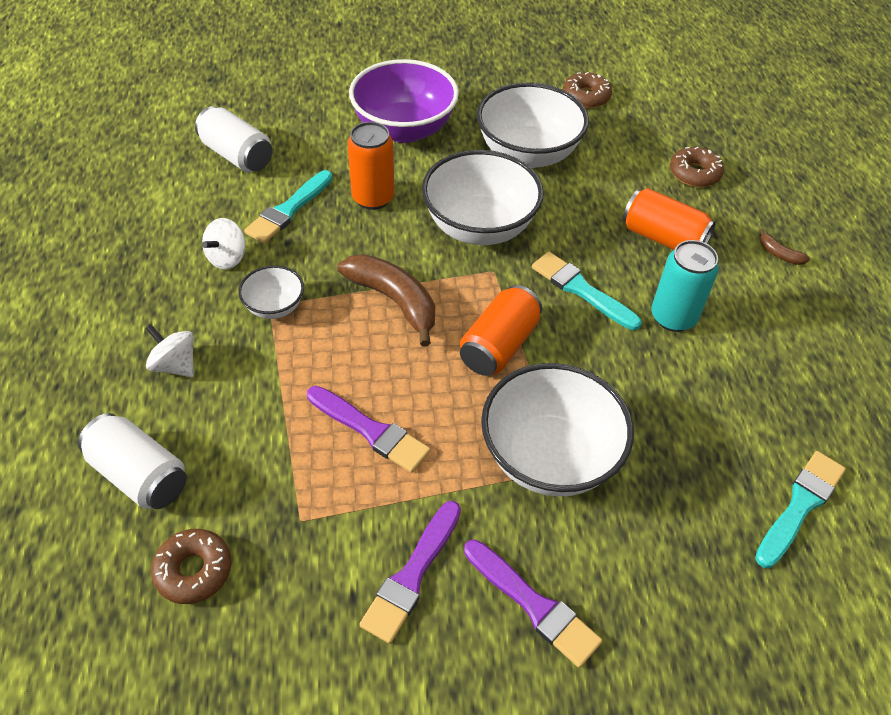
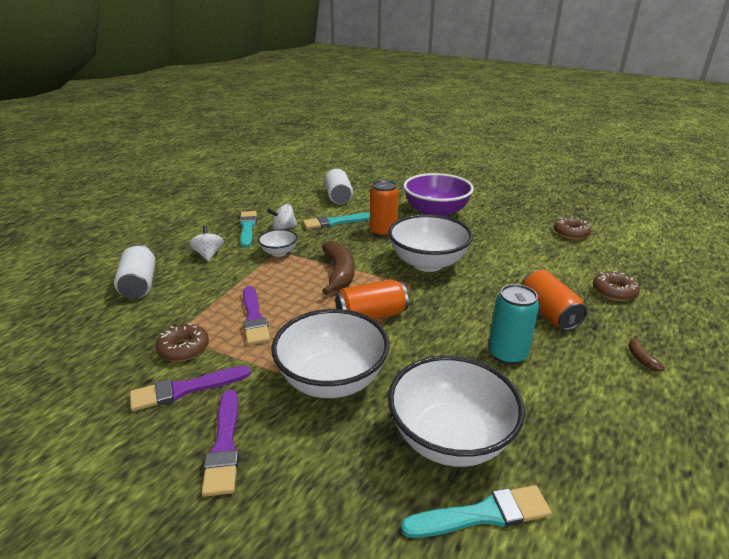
camera: 40 degrees right, 20 degrees down
brown donut [151,529,232,604] -> brown donut moved to [156,323,209,362]
white bowl [477,83,589,168] -> white bowl moved to [388,355,525,467]
turquoise brush [532,252,642,330] -> turquoise brush moved to [239,211,257,248]

